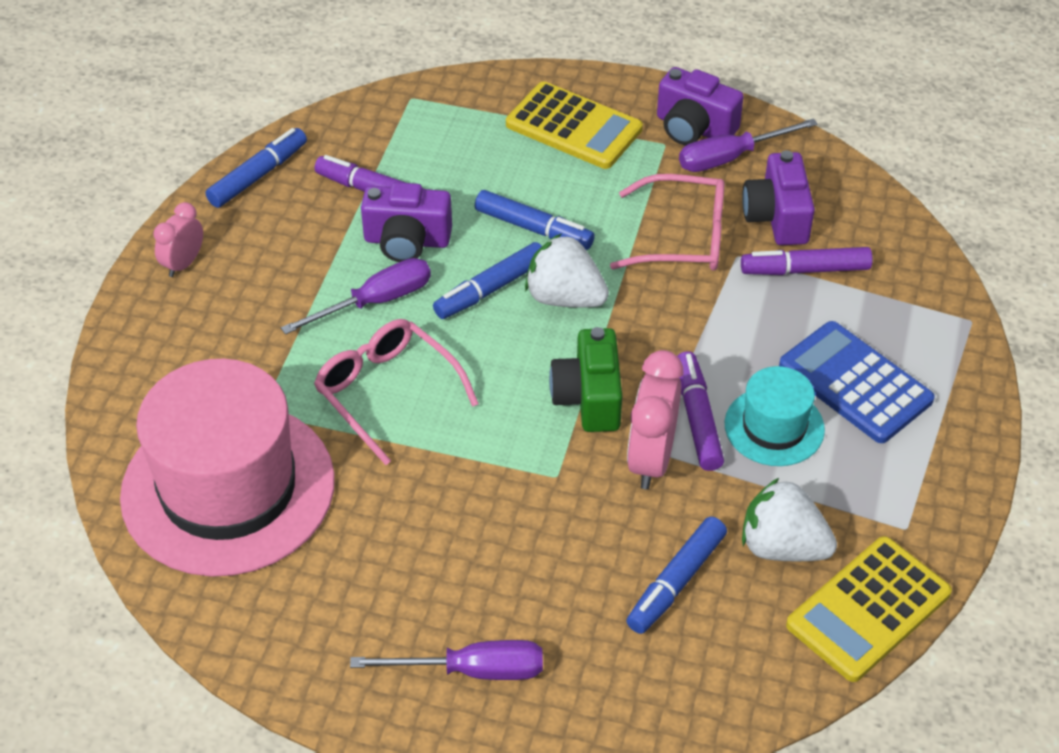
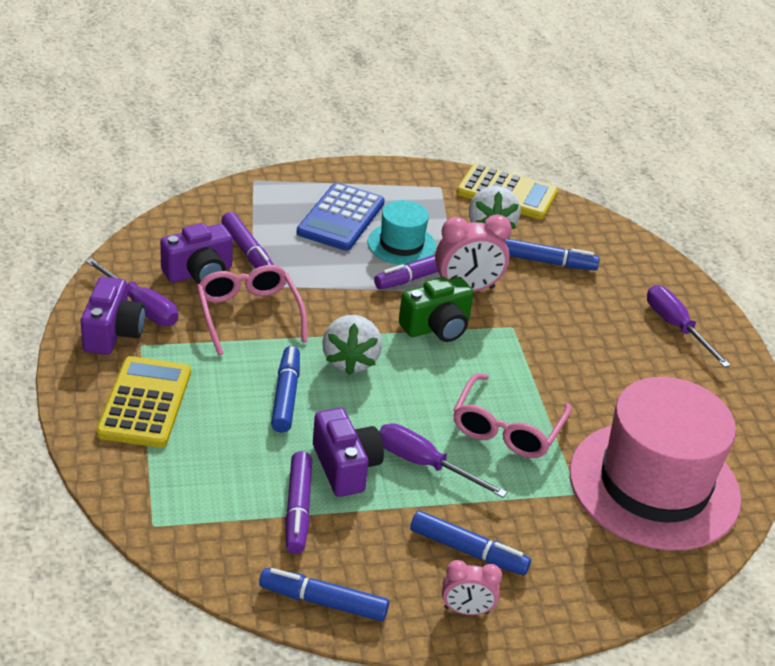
camera: 120 degrees left, 10 degrees down
blue marker [433,242,542,319] -> blue marker moved to [410,511,531,575]

